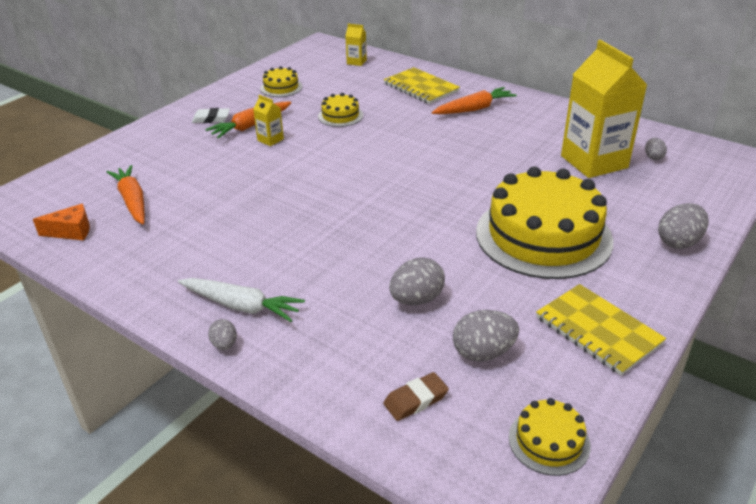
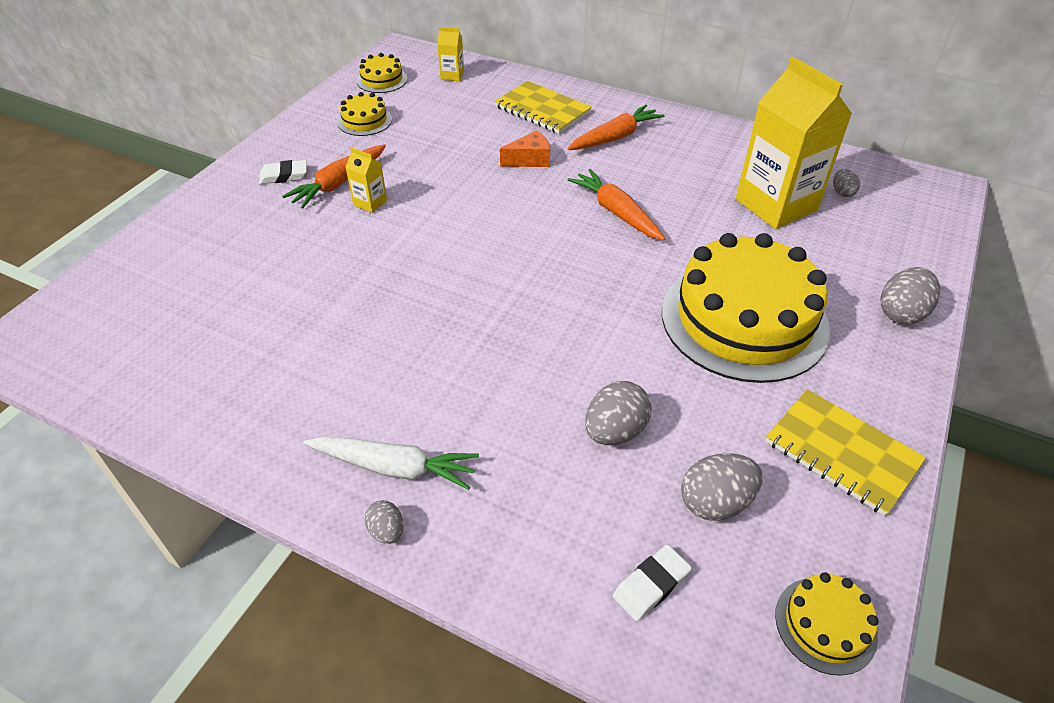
camera: 10 degrees left, 10 degrees up
orange cheese [33,204,90,240] -> orange cheese moved to [500,130,550,167]
orange carrot [107,165,145,224] -> orange carrot moved to [568,169,665,240]
yellow cake [318,93,363,127] -> yellow cake moved to [357,53,408,93]
brown eraser [383,372,449,421] -> white eraser [613,545,692,621]

